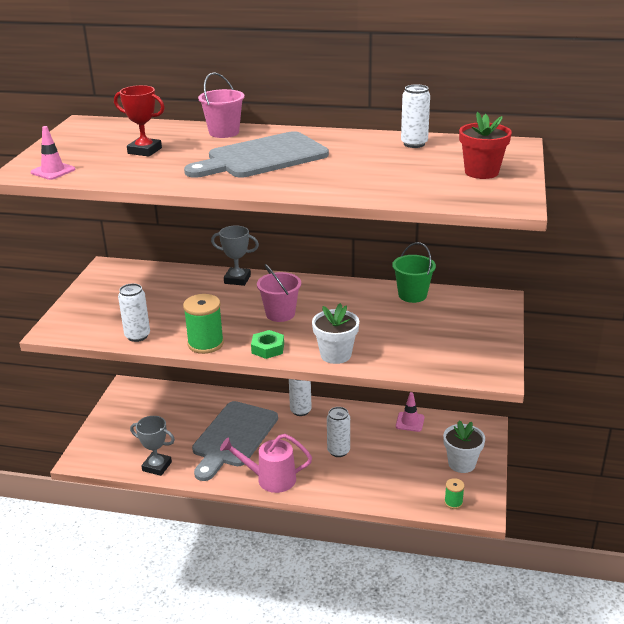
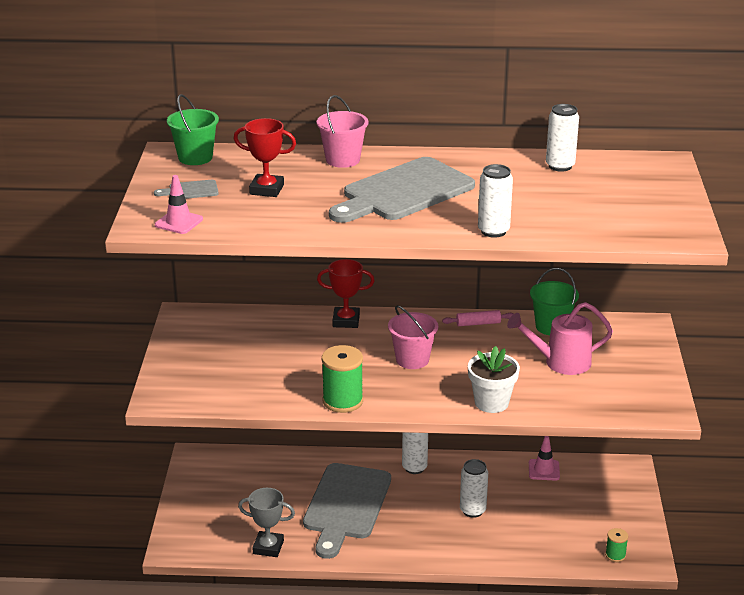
camera: 10 degrees left, 0 degrees up
white can [118,283,150,342] -> white can moved to [478,164,513,238]
grey trophy [211,225,259,286] -> red trophy [317,259,375,328]
pink watering can [220,434,312,493] -> pink watering can moved to [507,302,613,375]
green nut [251,330,284,359] -> none
white flower pot [443,420,485,473] -> none
red flower pot [459,112,512,179] -> none
none -> grey cutting board [154,180,219,199]
none -> green bucket [167,94,219,165]
none -> pink rolling pin [442,310,513,326]

